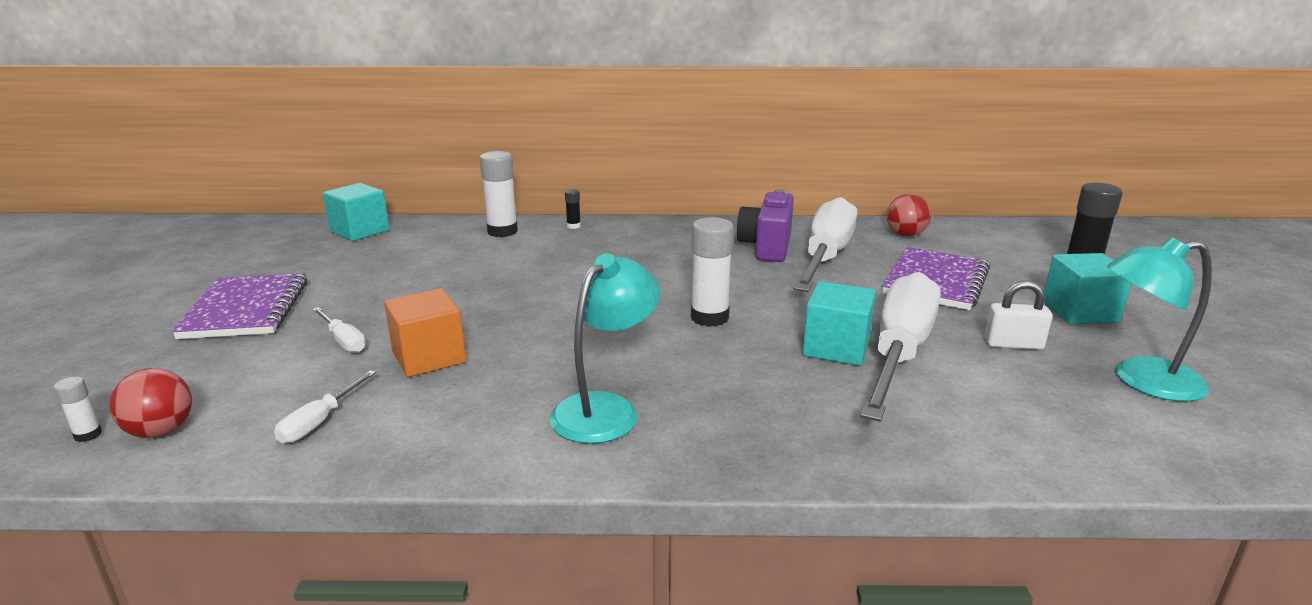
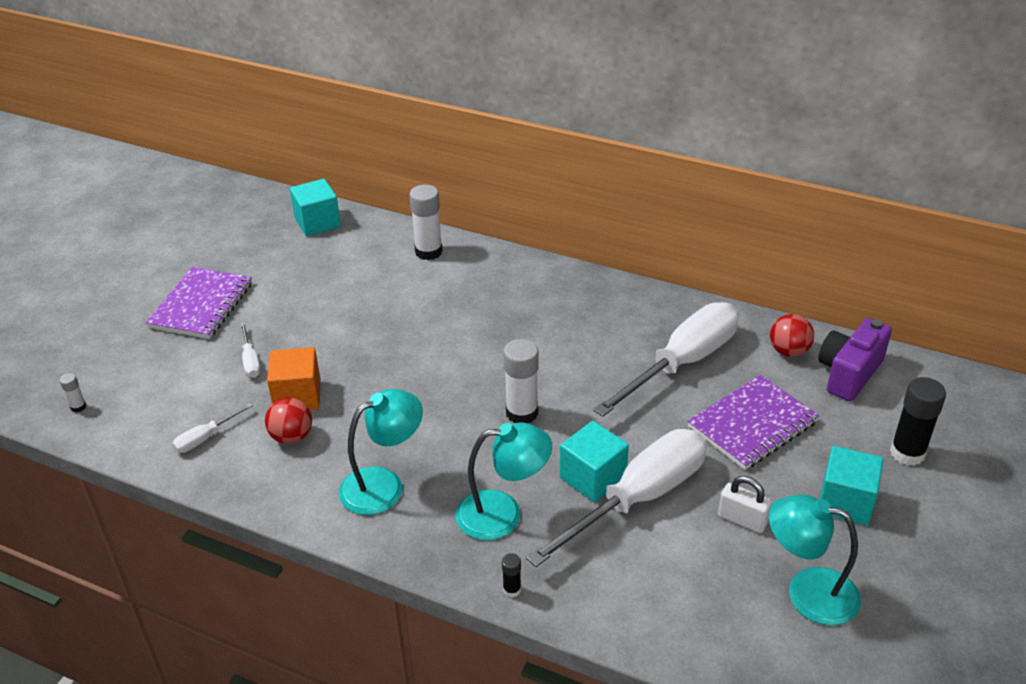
camera: 25 degrees right, 15 degrees up
red ball [109,368,192,438] -> red ball moved to [265,398,312,444]
black glue stick [565,189,581,229] -> black glue stick moved to [502,553,521,597]
purple camera [737,189,794,262] -> purple camera moved to [818,318,892,401]
none -> turquoise lamp [455,422,552,540]

